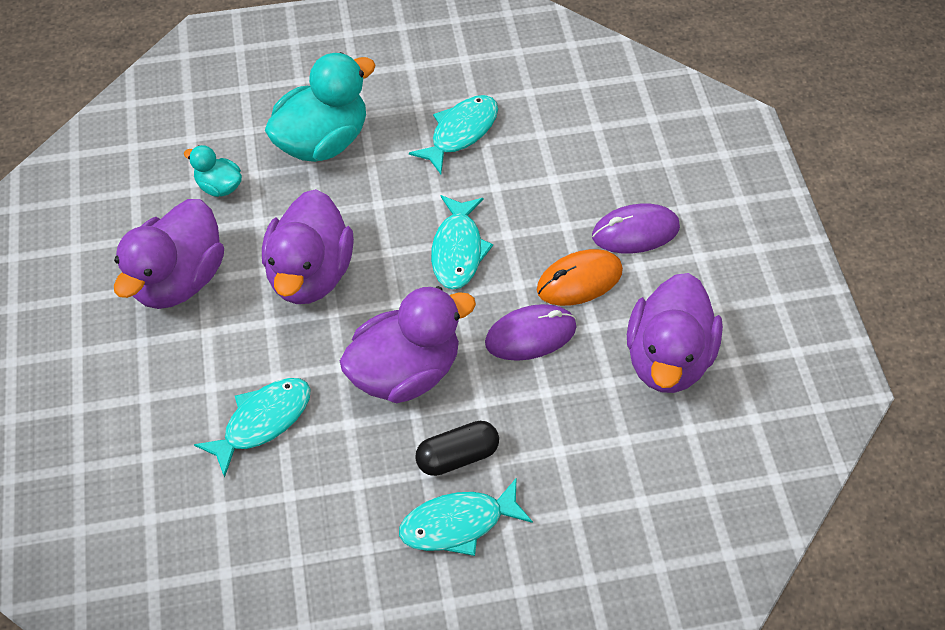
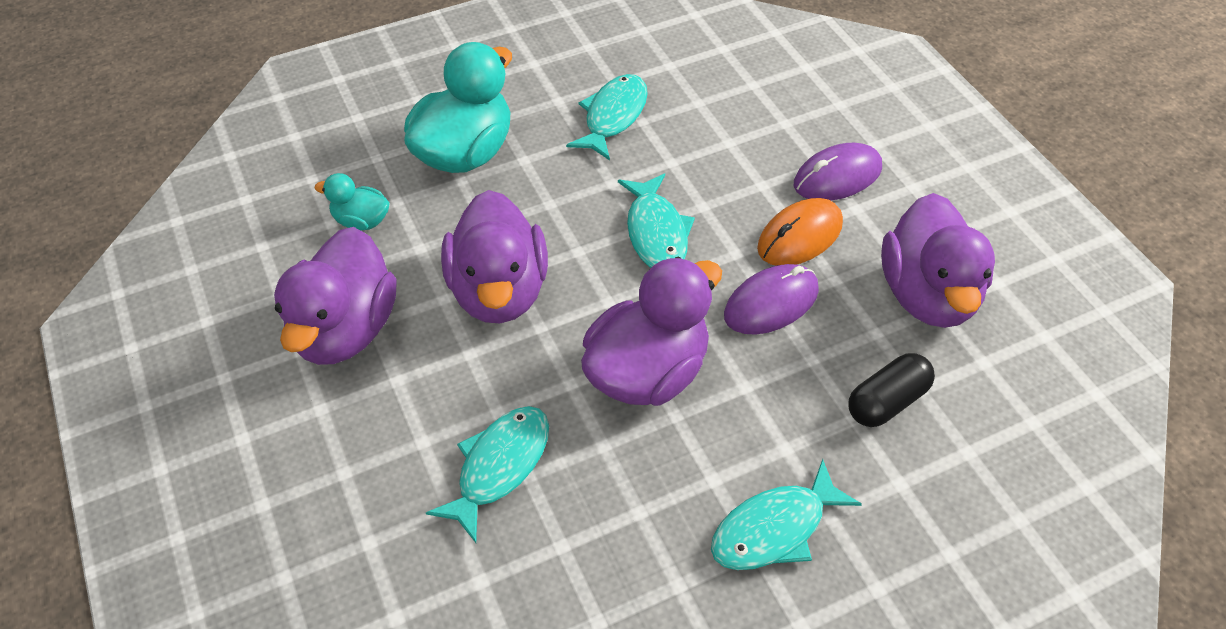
camera: 15 degrees left, 5 degrees down
black capsule [415,421,499,476] -> black capsule moved to [849,353,935,427]

